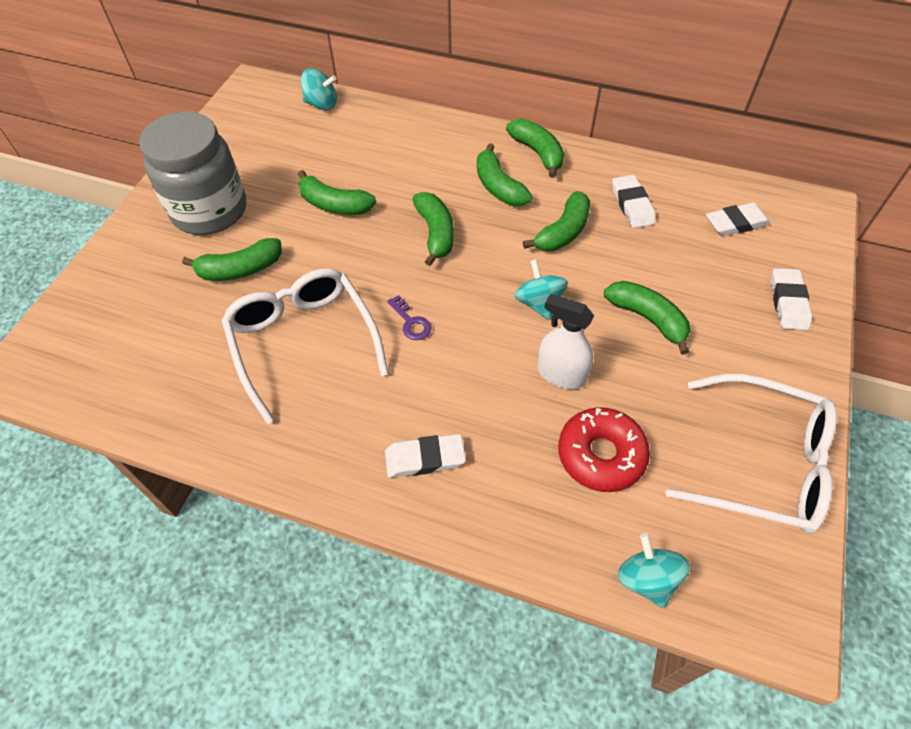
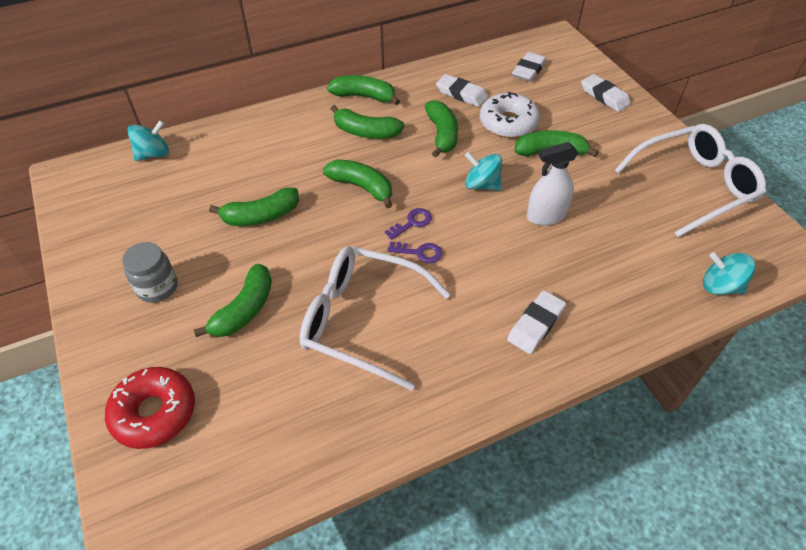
camera: 45 degrees left, 5 degrees down
grey jar [139,112,246,235] -> grey jar [122,242,178,303], size x0.50
red donut [558,407,650,492] -> red donut moved to [105,367,195,449]
none -> purple key [385,208,432,240]
none -> white donut [480,92,540,138]

